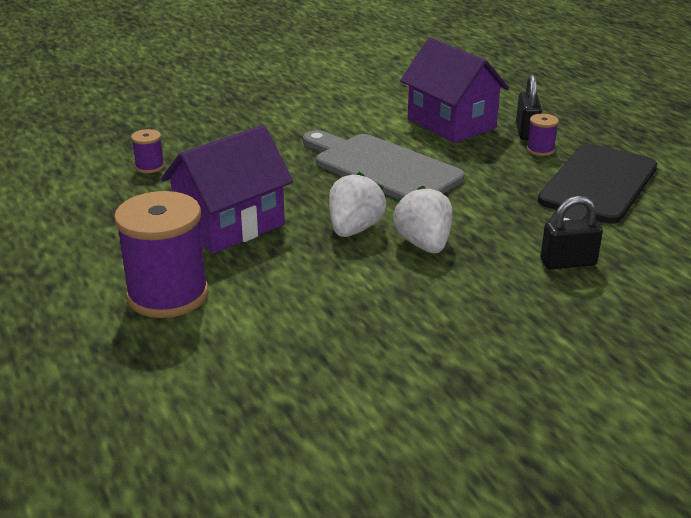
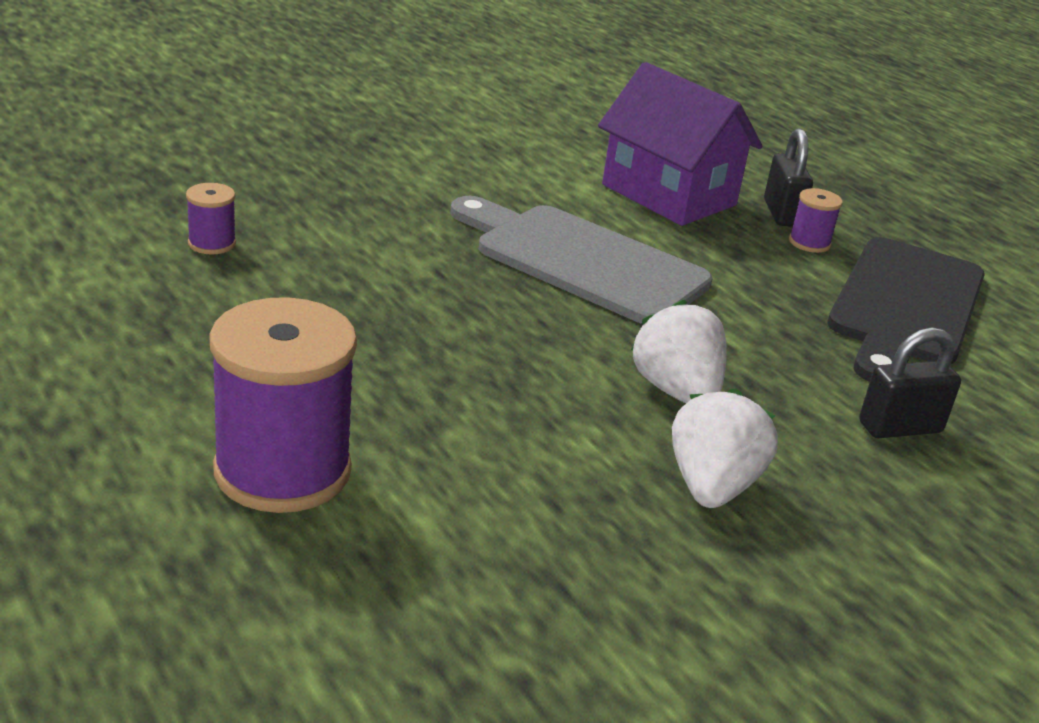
camera: 10 degrees left, 0 degrees up
purple house [161,125,293,254] -> none
white strawberry [329,172,386,237] -> white strawberry moved to [672,388,778,508]

